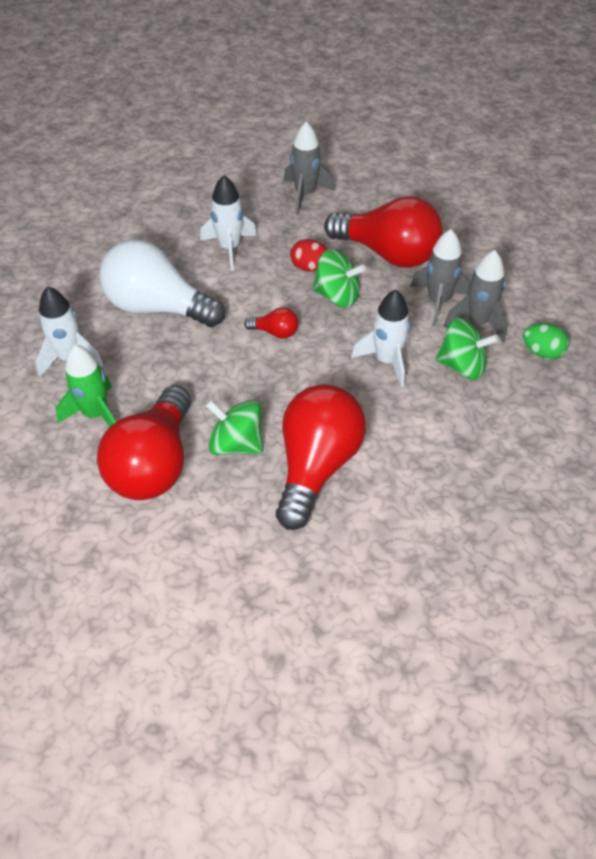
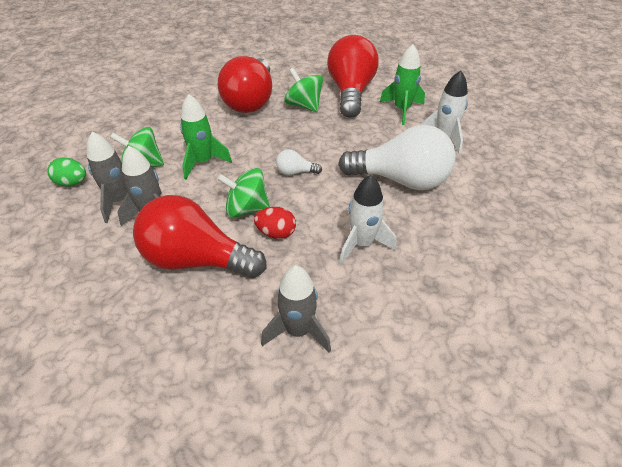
camera: 170 degrees right, 5 degrees down
green spinning top [205,400,263,455] -> green spinning top turned 150 degrees counterclockwise [284,68,323,112]
red light bulb [244,307,298,339] -> white light bulb [276,149,322,175]
white rocket [351,290,411,387] -> green rocket [180,94,232,179]

